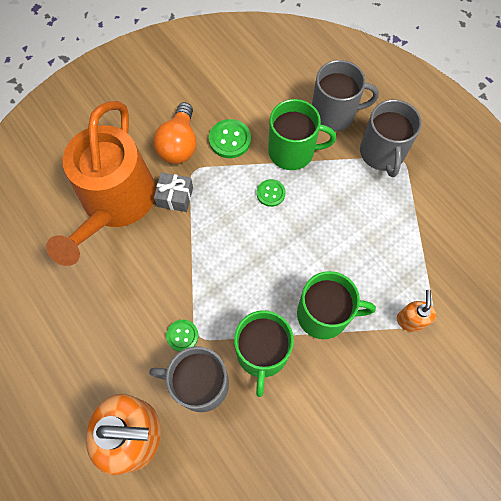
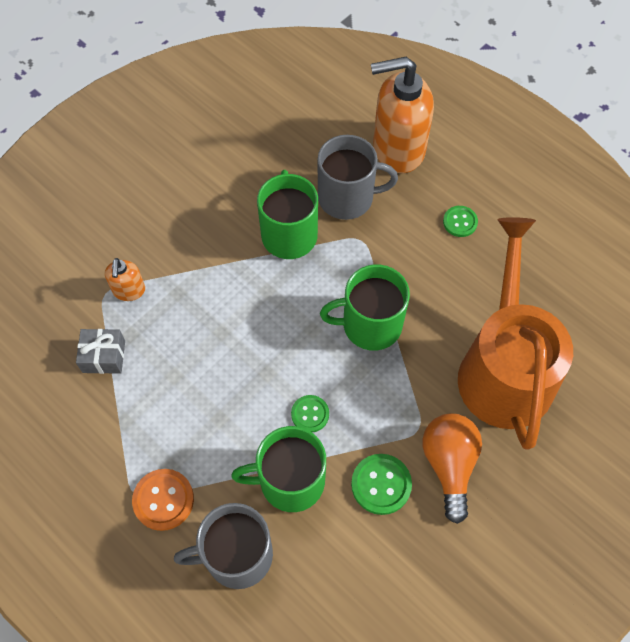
camera: 170 degrees right, 5 degrees down
grey gift [154,173,193,212] -> grey gift moved to [76,329,125,374]
green button [166,320,199,352] -> green button moved to [443,206,478,237]
green mug [297,271,376,339] -> green mug moved to [320,265,410,351]
grey mug [360,99,422,177] -> orange button [132,469,194,531]

